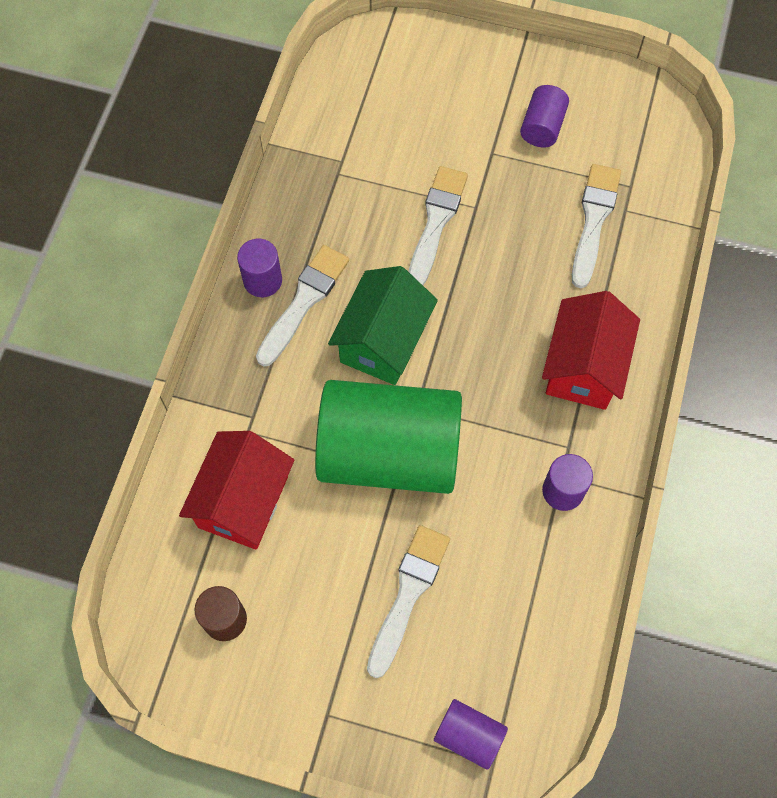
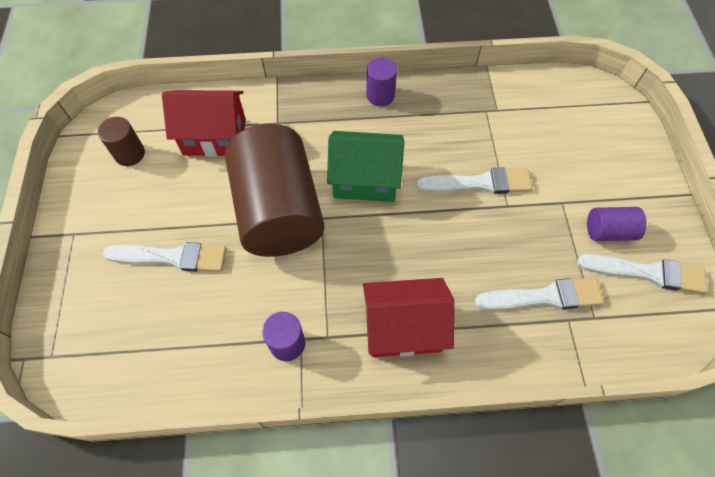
camera: 70 degrees right, 5 degrees down
white brush [256,245,349,367] -> white brush moved to [577,254,707,294]
green cylinder [315,380,462,494] -> brown cylinder [225,124,325,257]
purple cylinder [434,699,508,770] -> none

